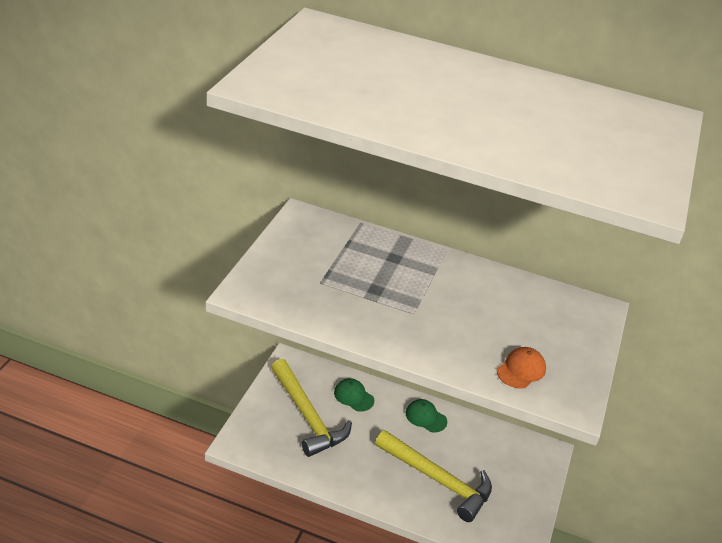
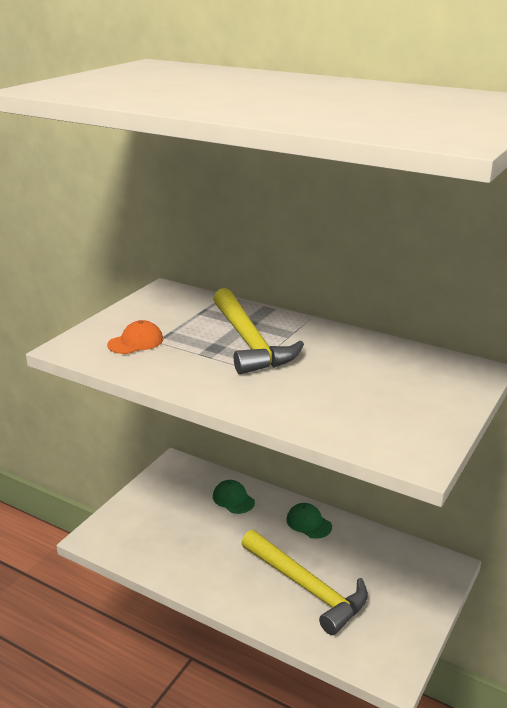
camera: 15 degrees right, 10 degrees down
yellow hammer [271,359,352,457] -> yellow hammer moved to [213,288,304,374]
orange cap [497,347,546,389] -> orange cap moved to [107,320,163,354]

